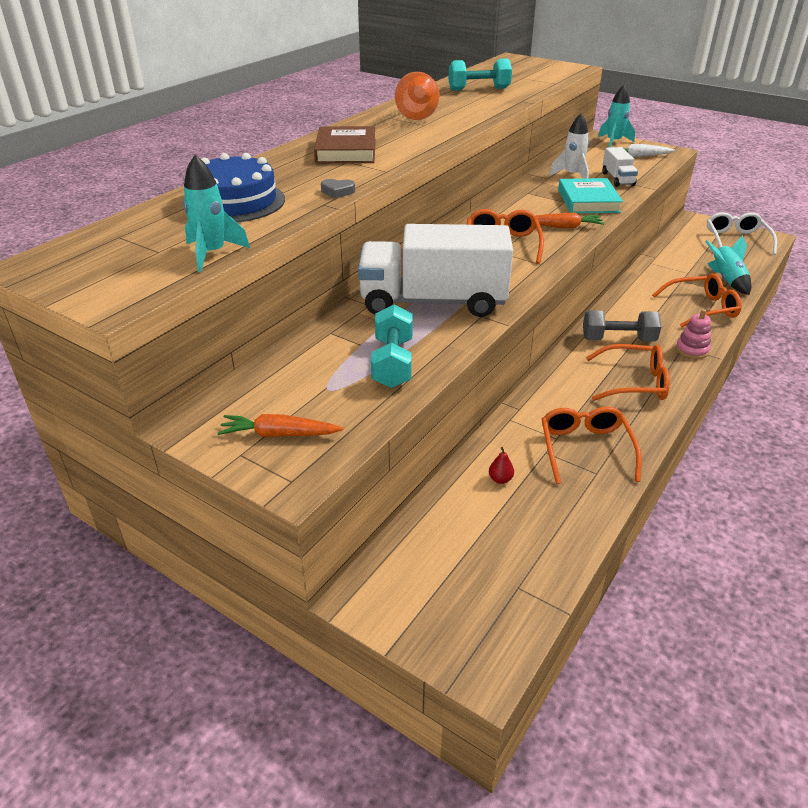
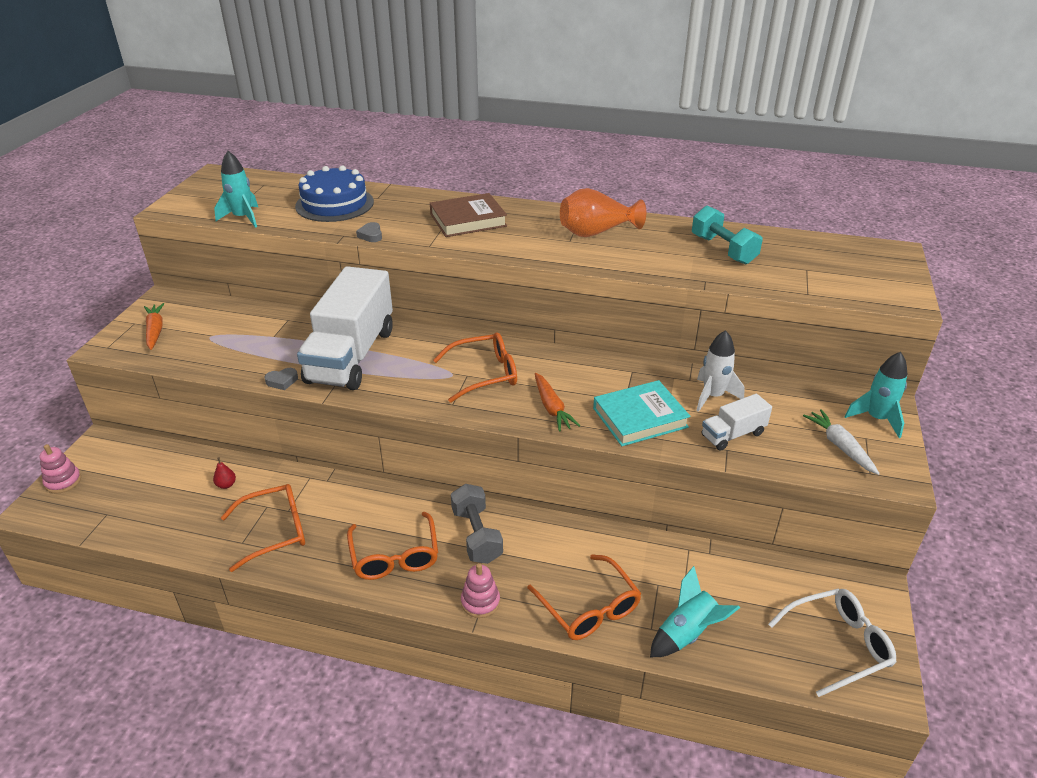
camera: 70 degrees right, 0 degrees up
white truck [358,224,513,317] -> white truck turned 150 degrees counterclockwise [297,266,393,390]
turquoise dumbbell [371,305,413,388] -> none
none -> pink stacking toy [39,444,81,494]
none -> grey heart [265,368,298,390]

